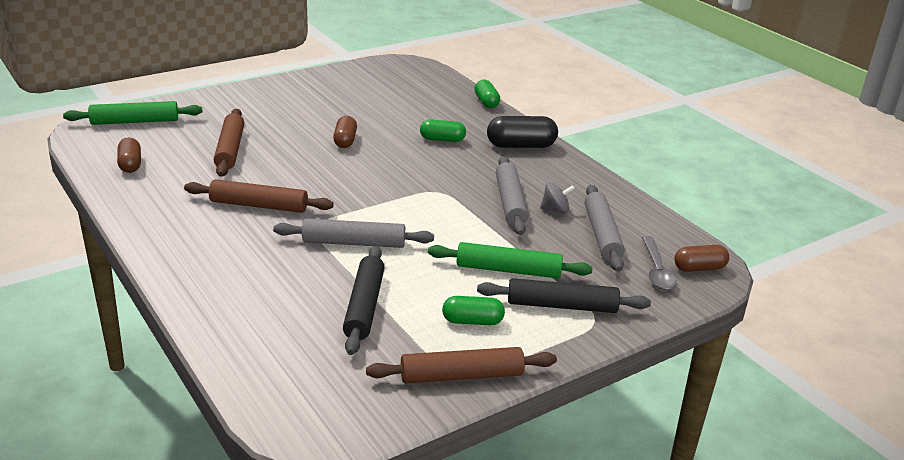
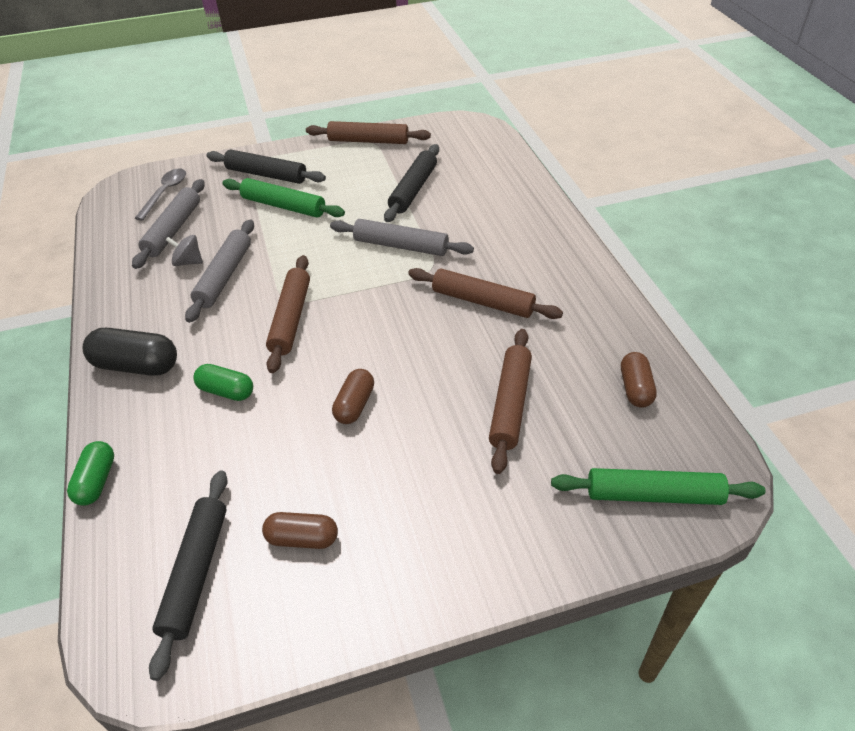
camera: 160 degrees left, 15 degrees up
green capsule [442,296,505,325] -> none
brown capsule [674,245,729,272] -> brown capsule moved to [262,512,338,549]
none -> black rolling pin [149,470,228,681]
none -> brown rolling pin [266,255,310,373]

